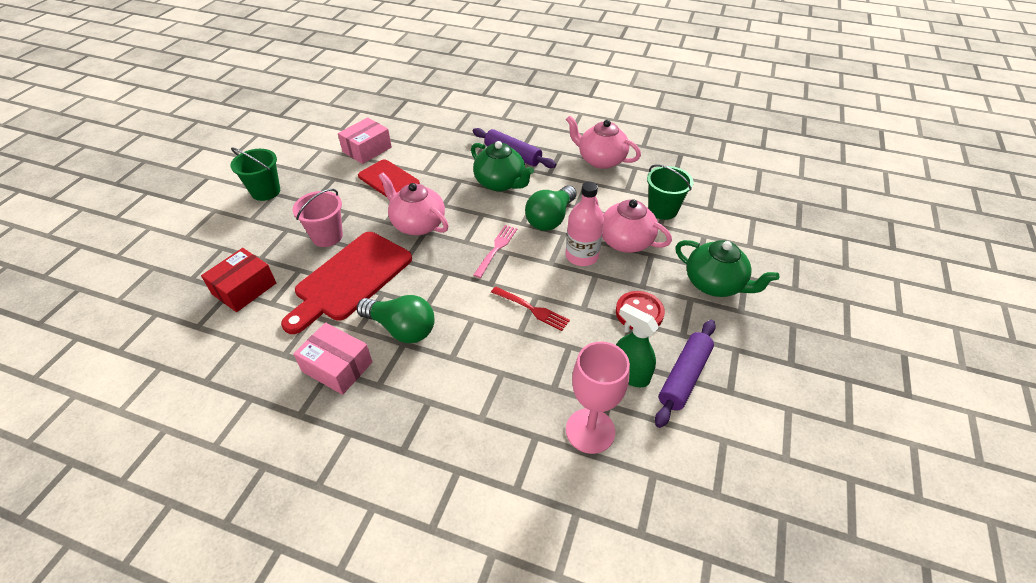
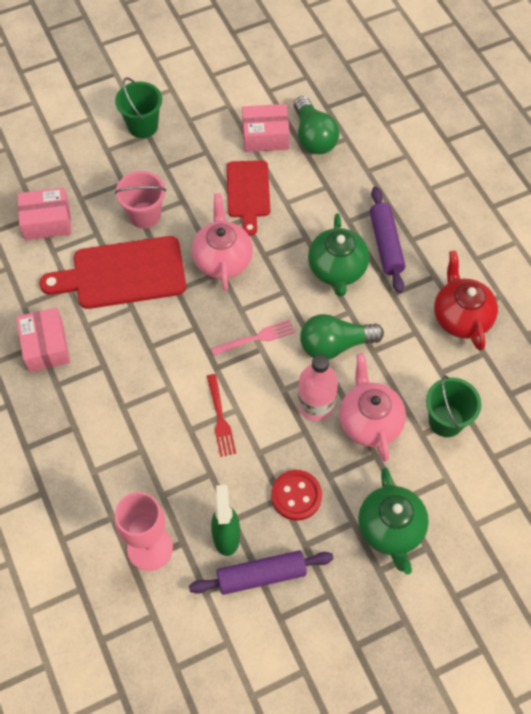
camera: 45 degrees right, 15 degrees up
red box [201,248,276,312] -> pink box [17,187,71,240]
green light bulb [357,295,435,343] -> green light bulb moved to [294,96,339,154]
pink teapot [566,116,641,169] -> red teapot [434,251,498,351]

